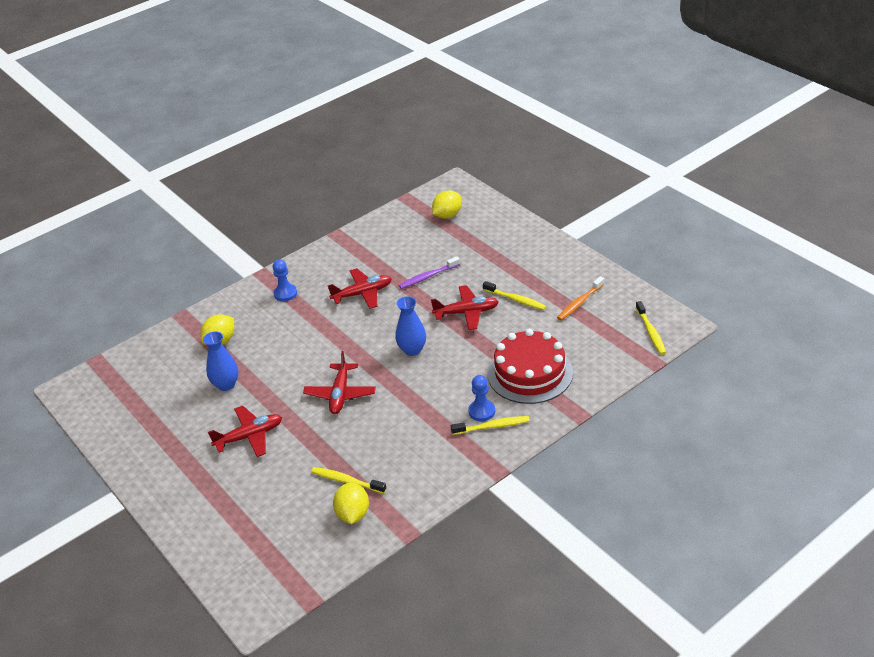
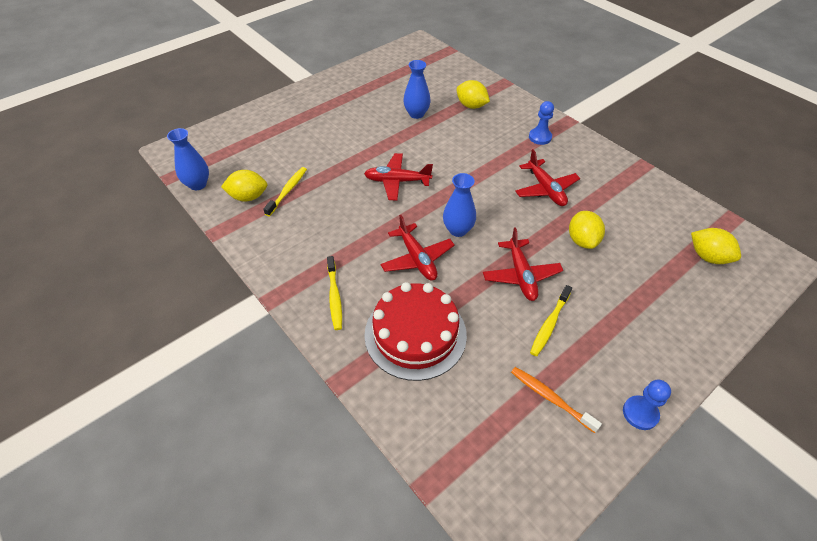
camera: 85 degrees right, 10 degrees up
red plane [208,406,282,457] -> red plane moved to [380,215,455,281]
purple toothbrush [399,257,460,289] -> yellow lemon [569,211,605,249]
blue pawn [468,375,495,421] -> blue pawn moved to [623,379,671,430]
yellow toothbrush [636,301,666,355] -> none
none -> blue vase [167,128,209,190]

